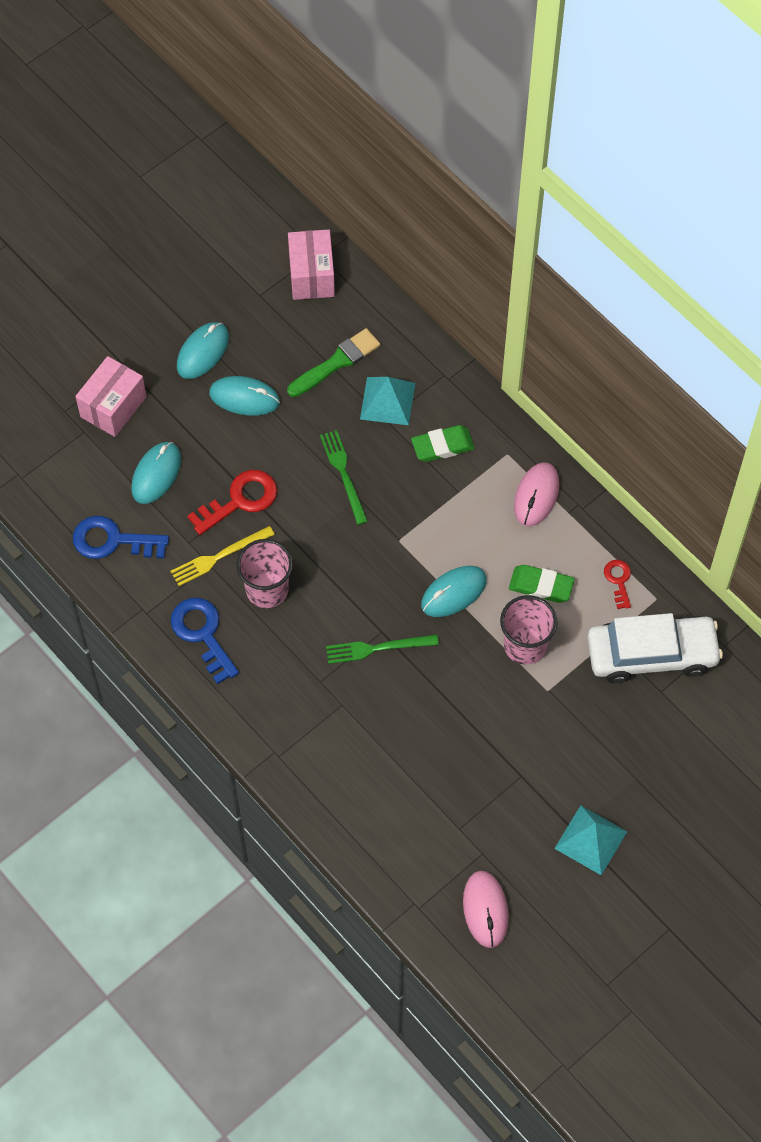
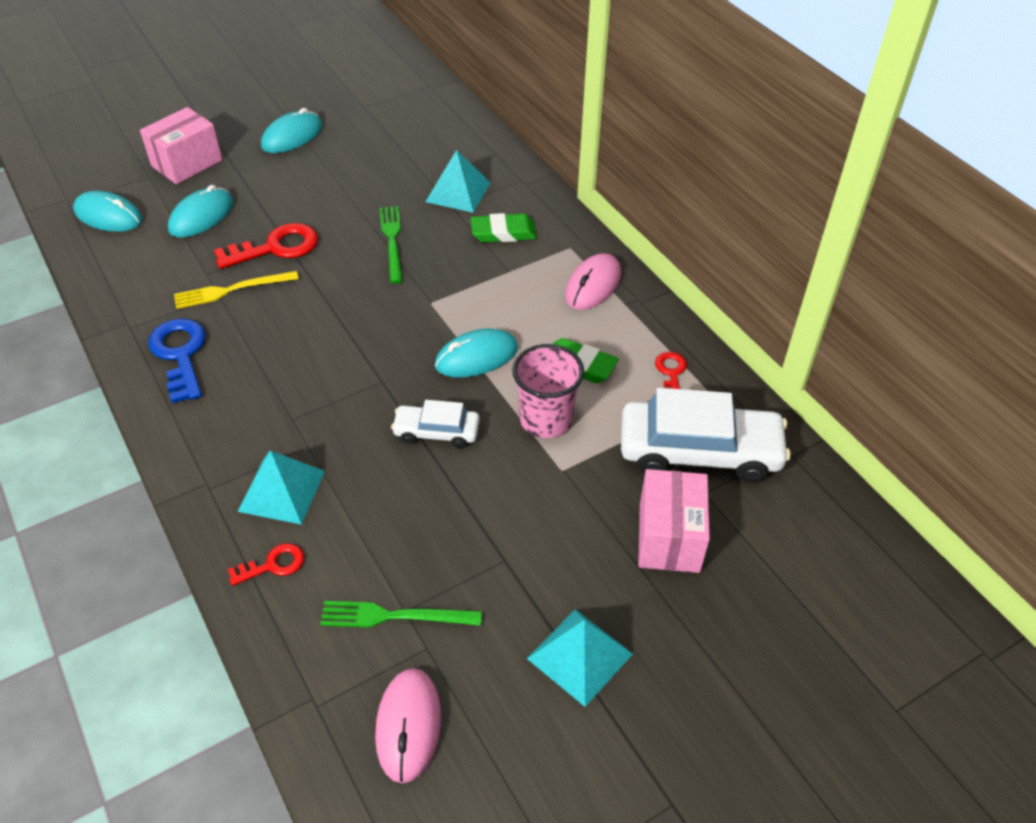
camera: 10 degrees right, 15 degrees down
blue key [73,516,169,559] -> none
turquoise mouse [209,376,280,416] -> turquoise mouse moved to [73,191,142,232]
pink cup [236,539,293,608] -> none
green brush [287,328,381,397] -> none
pink box [288,229,335,300] -> pink box moved to [638,469,710,573]
green fork [326,634,439,664] -> green fork moved to [320,601,482,628]
none -> red key [228,543,304,586]
none -> turquoise pyramid [237,450,325,525]
none -> white car [391,400,480,448]

